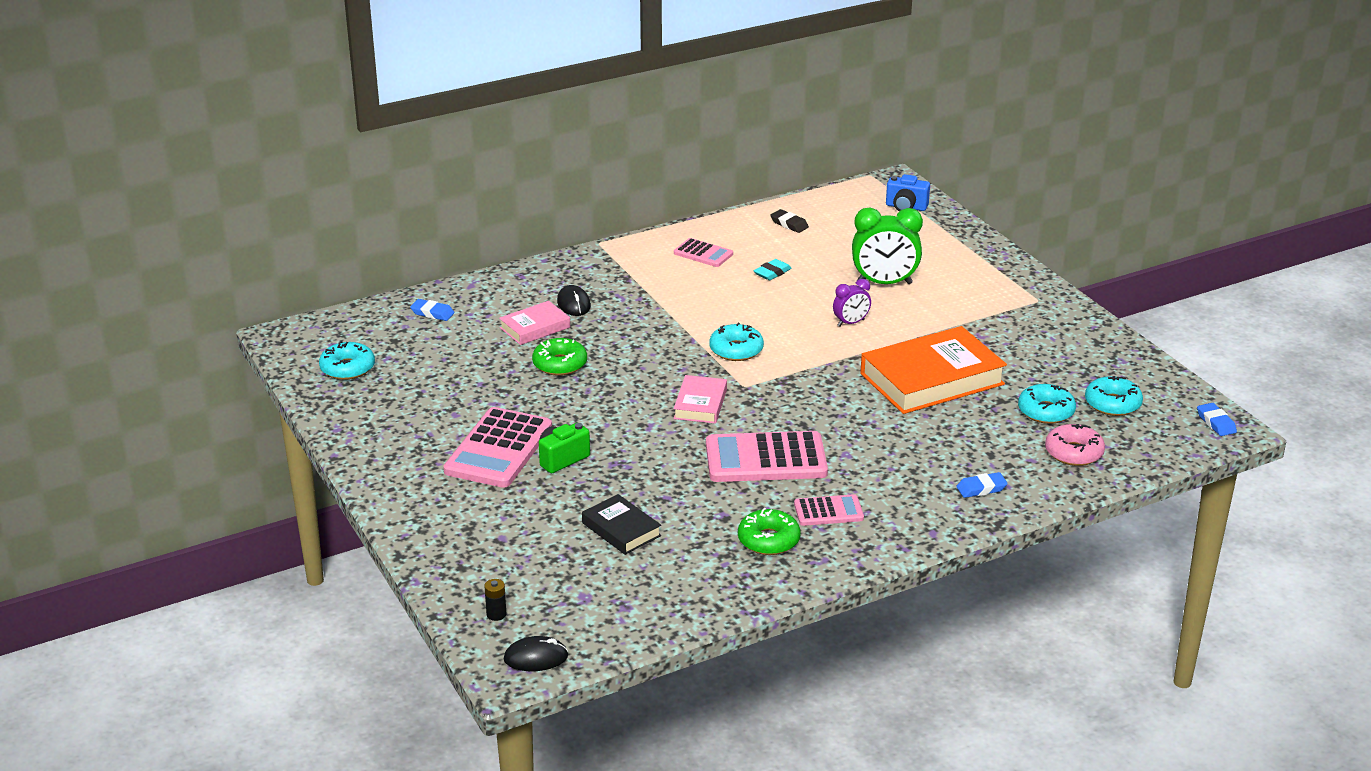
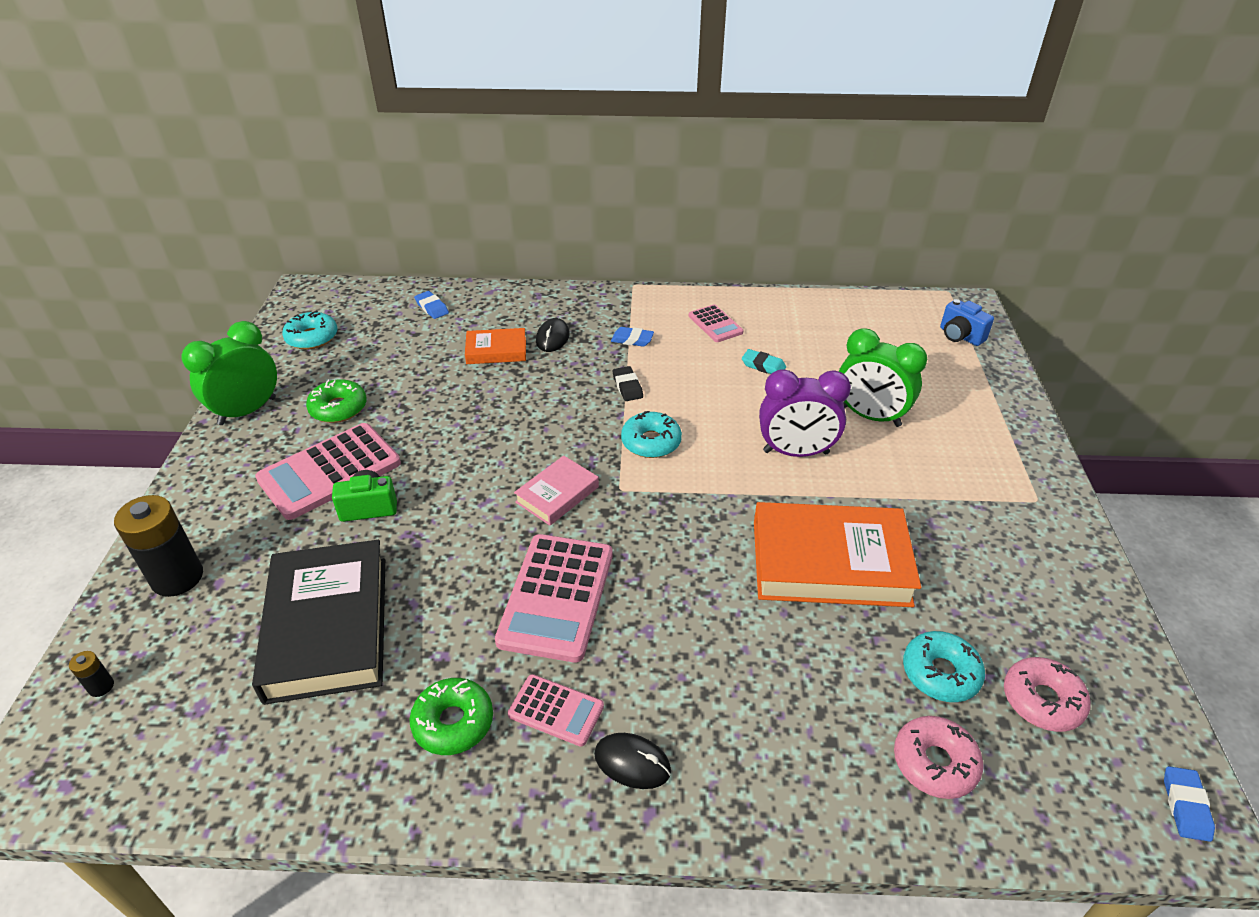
camera: 30 degrees right, 10 degrees up
pink book [499,301,570,345] -> orange book [465,328,526,364]
black mouse [504,636,568,671] -> black mouse moved to [594,733,671,789]
green donut [532,338,587,376] -> green donut moved to [306,379,367,423]
black book [582,494,661,555] -> black book [252,540,385,705], size x1.95
pink calculator [706,431,828,482] -> pink calculator turned 105 degrees counterclockwise [495,534,613,663]
turquoise eraser [754,259,792,280] -> turquoise eraser turned 45 degrees clockwise [742,349,786,374]
black eraser [770,209,809,233] -> black eraser moved to [613,366,643,401]
purple clock [833,279,871,327] -> purple clock [759,369,851,457], size x1.83
blue eraser [956,472,1008,498] -> blue eraser moved to [611,327,654,347]
turquoise donut [1085,376,1143,416] -> pink donut [1004,657,1091,732]
none -> black battery [114,495,203,597]
none -> green clock [181,321,277,425]

